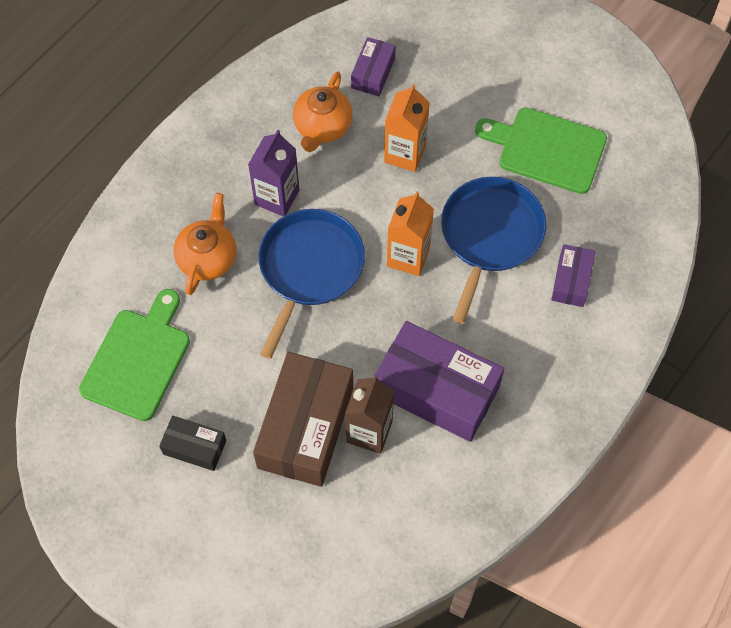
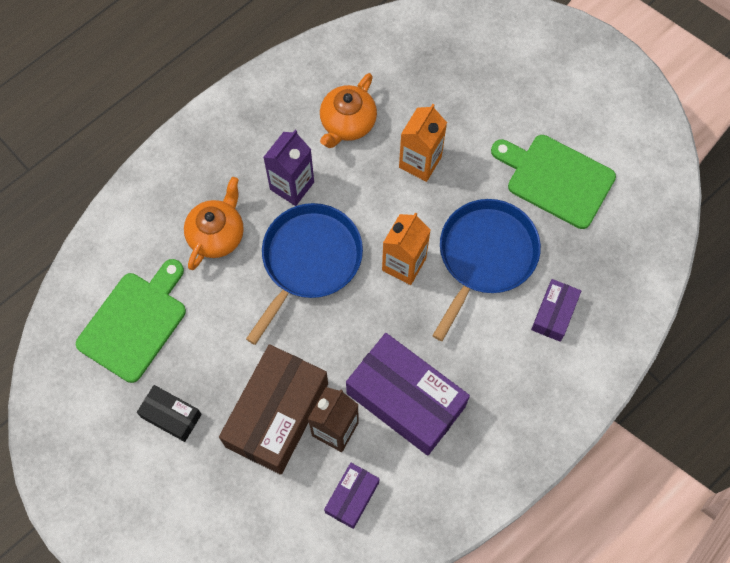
camera: 10 degrees right, 5 degrees up
purple box [351,37,396,96] -> purple box moved to [324,463,379,529]

